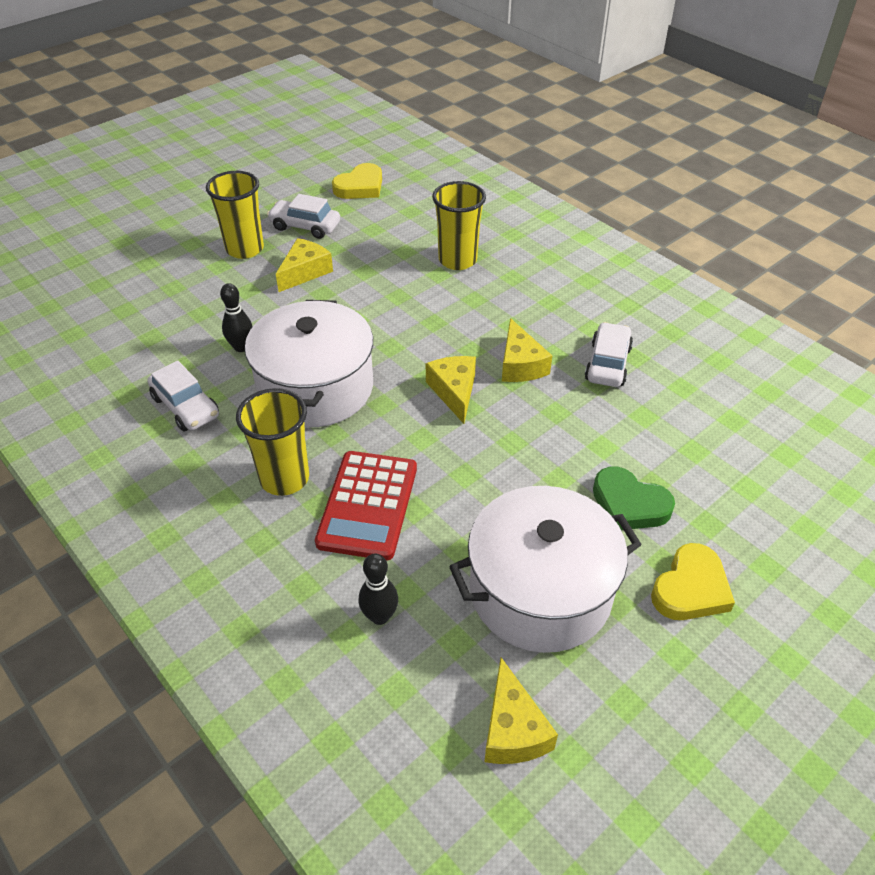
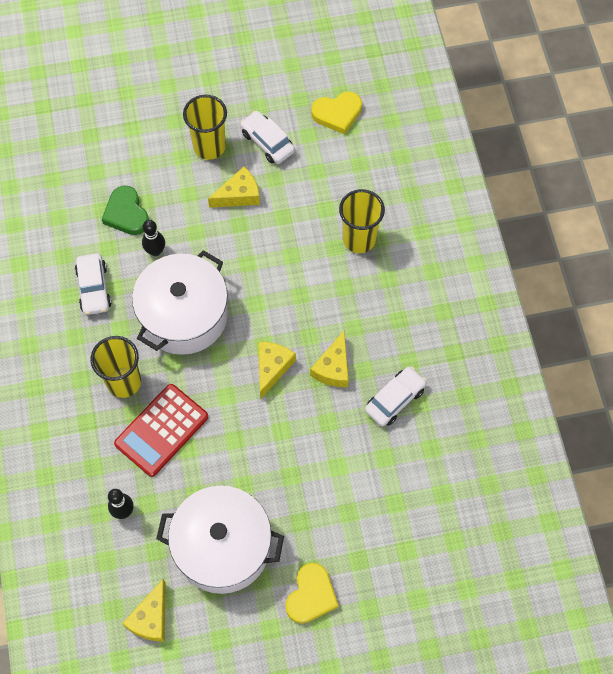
camera: 30 degrees right, 20 degrees up
green heart [593,467,675,530] -> green heart moved to [102,186,149,235]
yellow heart [651,543,735,620] -> yellow heart turned 45 degrees counterclockwise [285,563,339,624]

